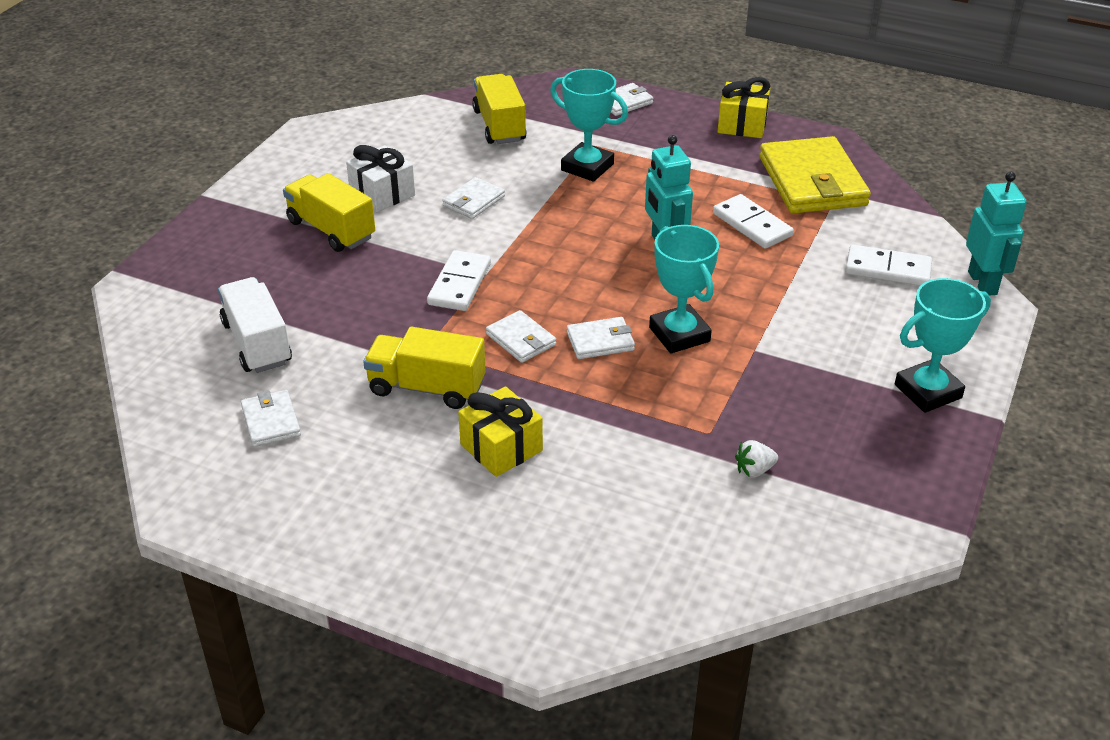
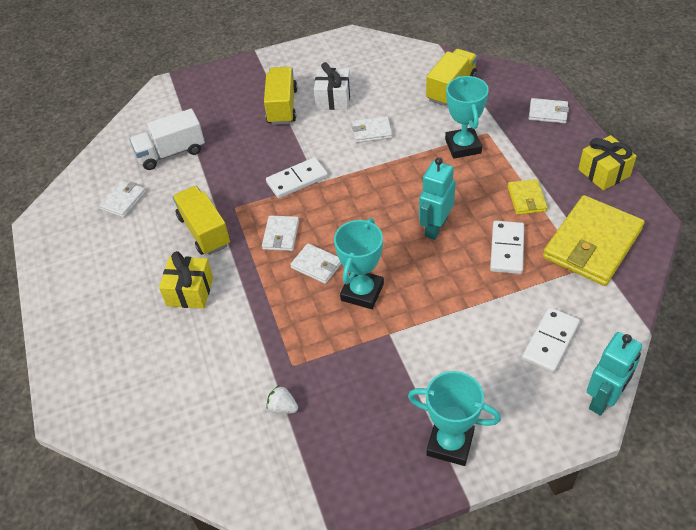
camera: 50 degrees right, 10 degrees up
white truck [218,277,292,373] -> white truck turned 135 degrees counterclockwise [130,109,205,170]
white domino [845,245,932,286] -> white domino turned 60 degrees clockwise [522,307,580,373]
none -> yellow wallet [508,179,547,215]

